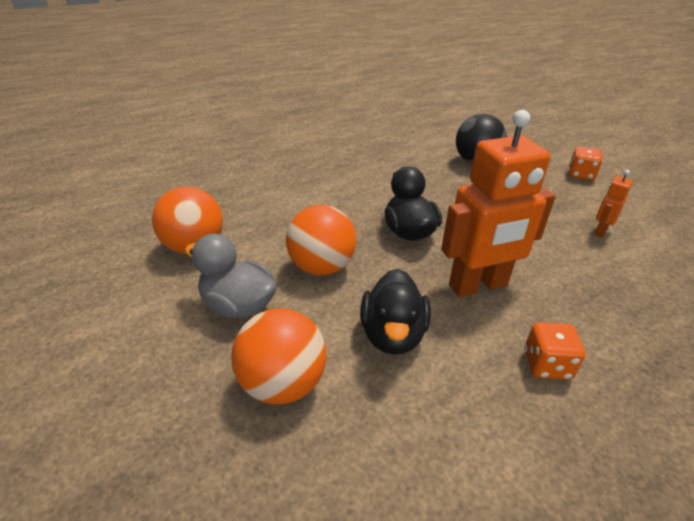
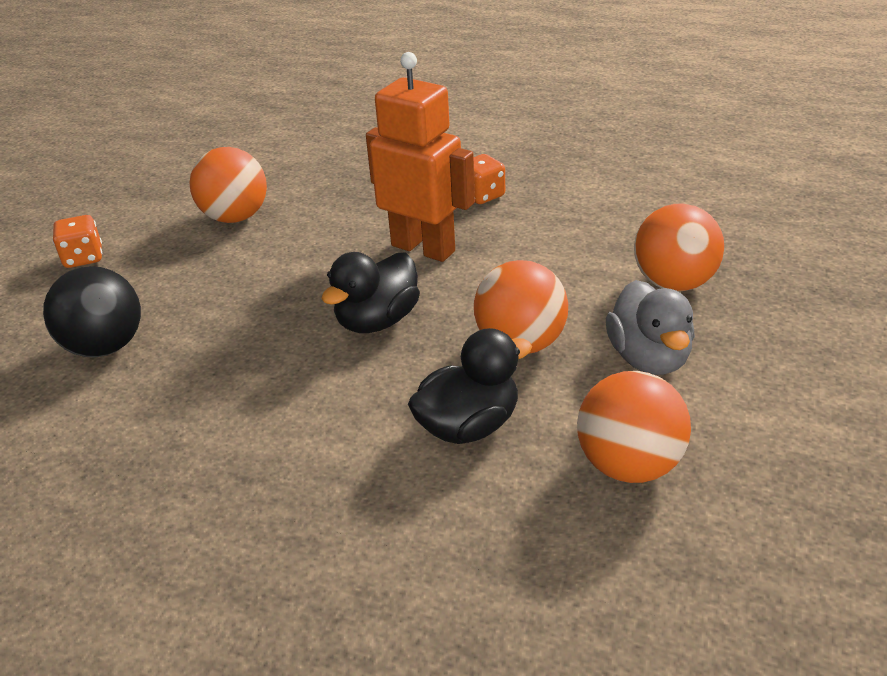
camera: 125 degrees left, 0 degrees up
black duck [360,269,431,355] -> black duck moved to [408,328,532,444]
orange robot [594,170,633,237] -> orange ball [190,147,267,223]

